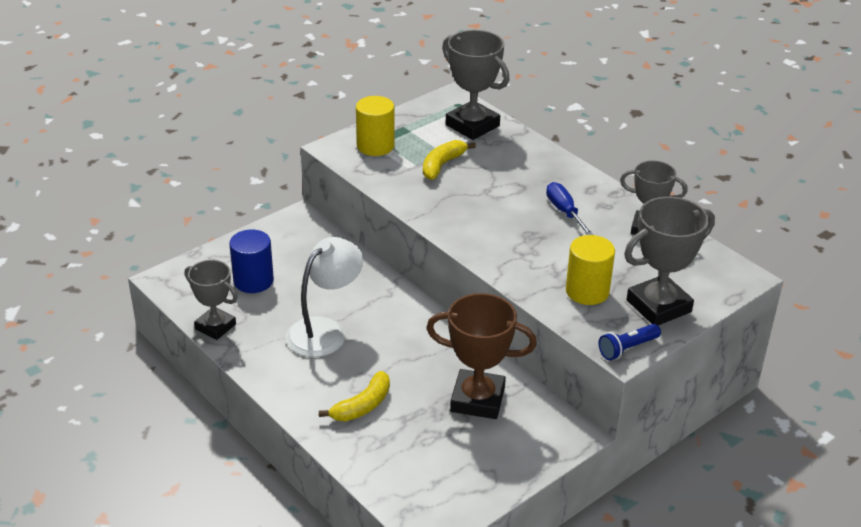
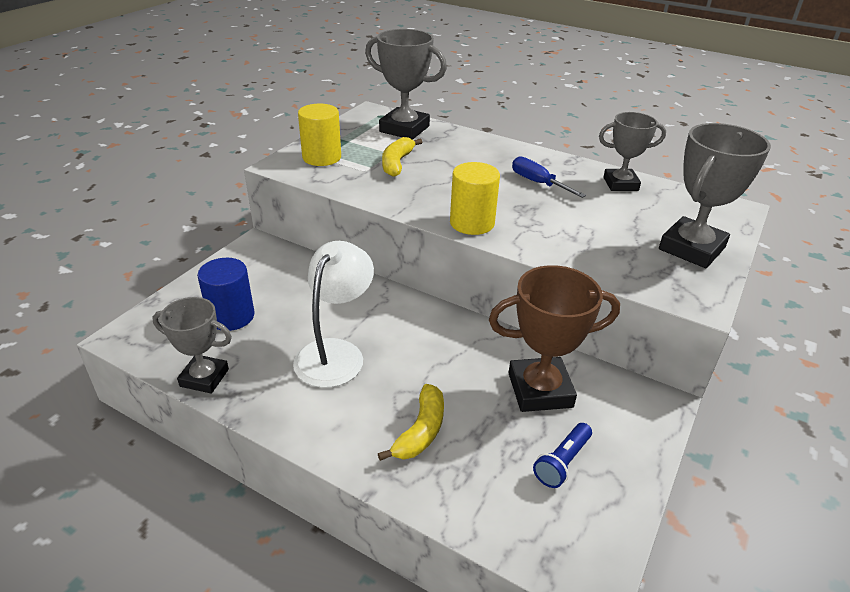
camera: 20 degrees left, 0 degrees up
yellow cylinder [566,235,615,305] -> yellow cylinder moved to [450,162,500,235]
blue flashlight [598,324,661,360] -> blue flashlight moved to [533,423,592,488]

